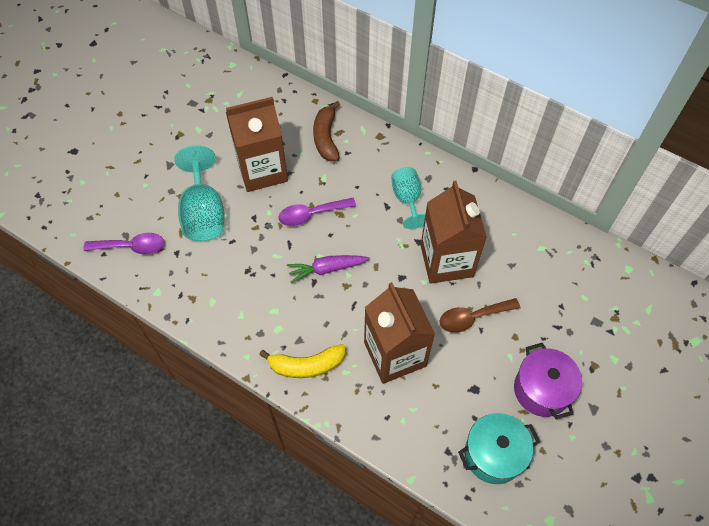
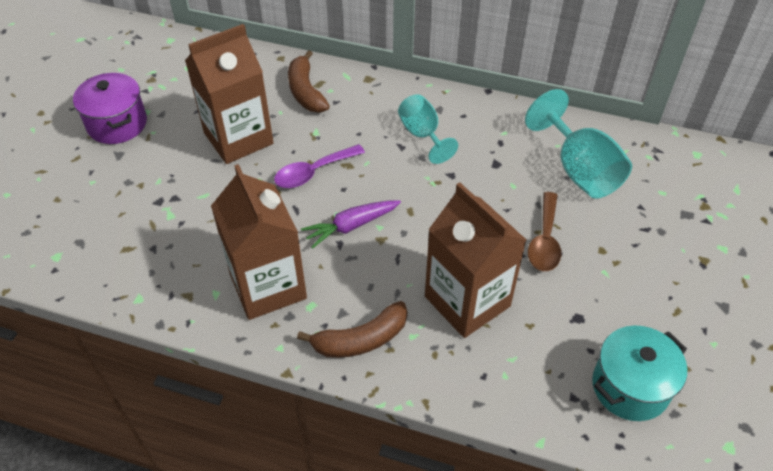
camera: 15 degrees left, 10 degrees down
purple spoon [83,233,164,255] -> none
turquoise goblet [174,145,224,241] -> turquoise goblet moved to [525,89,632,198]
yellow banana [259,344,346,378] -> brown banana [297,301,407,358]
brown carton [421,181,487,284] -> brown carton moved to [211,164,307,320]
brown spoon [439,298,520,333] -> brown spoon turned 45 degrees counterclockwise [528,192,561,271]
purple pot [514,343,582,419] -> purple pot moved to [73,73,147,144]

